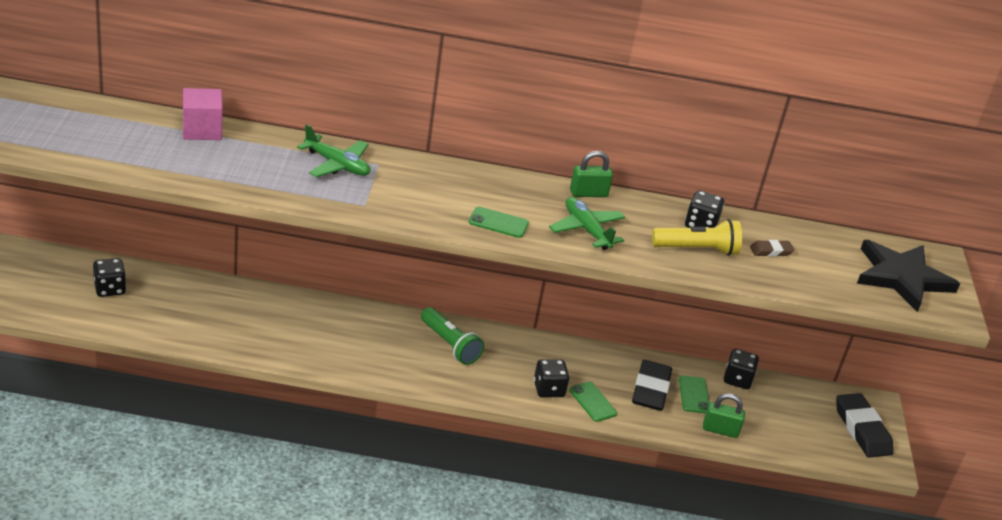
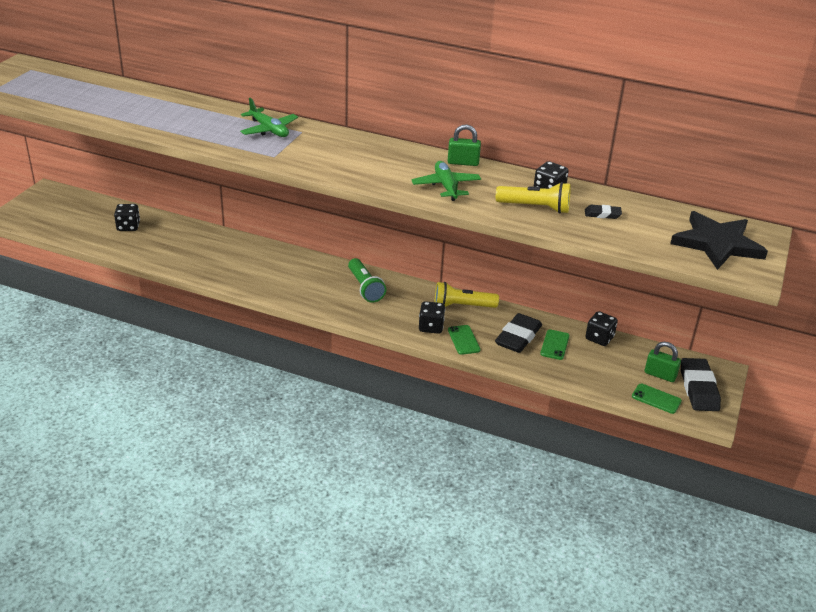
camera: 20 degrees right, 0 degrees up
pink cube [183,88,223,140] -> none
green phone [469,207,529,238] -> green phone moved to [632,383,682,414]
green padlock [703,393,745,438] -> green padlock moved to [645,342,681,382]
brown eraser [750,240,794,257] -> black eraser [585,205,622,219]
none -> yellow flashlight [435,282,499,308]

